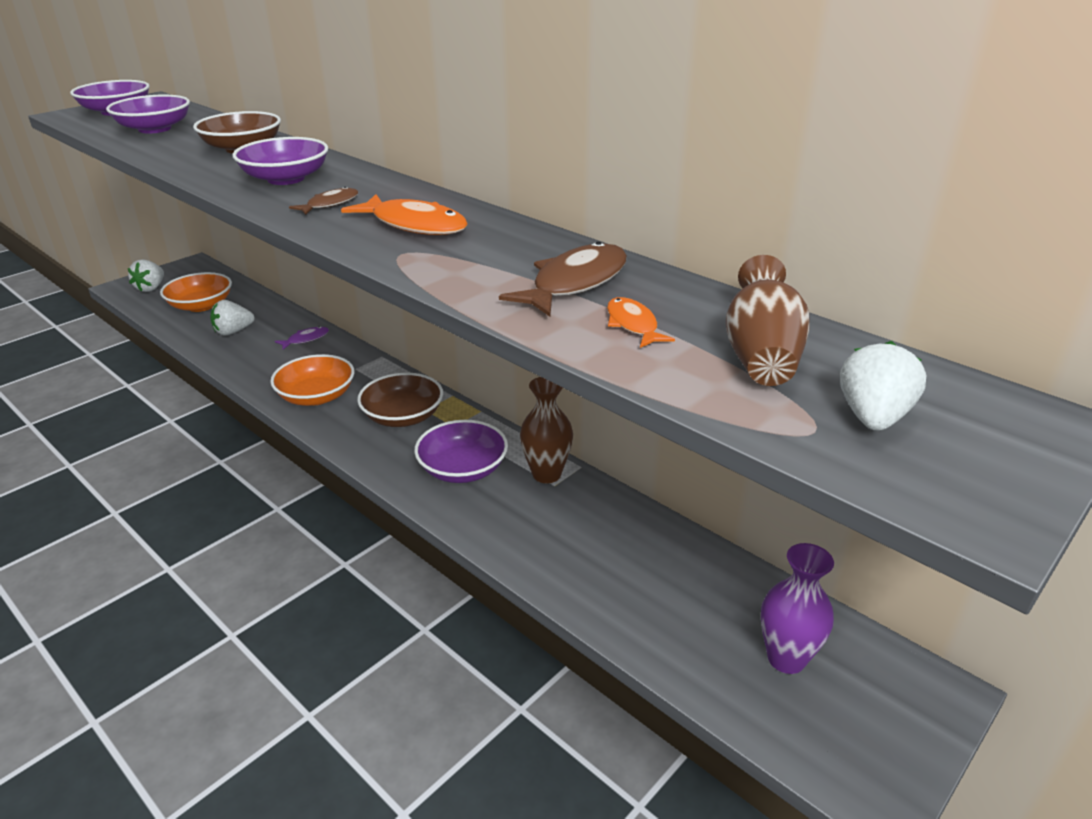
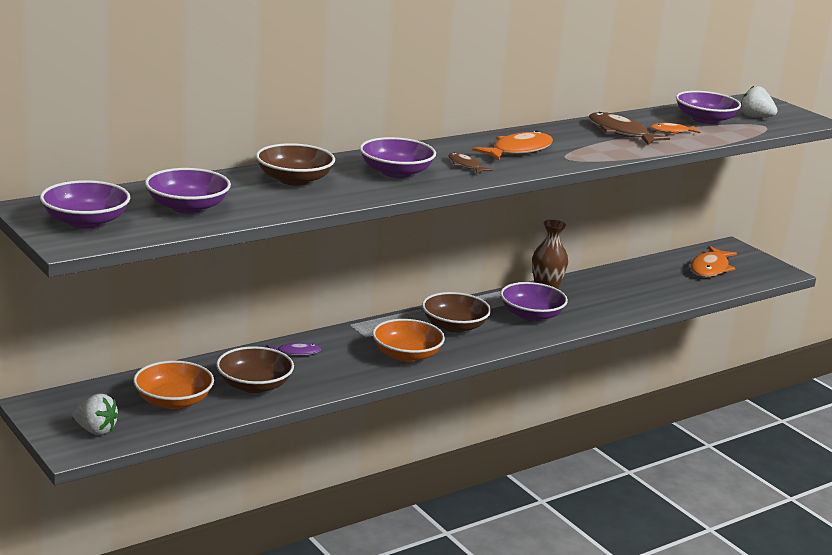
camera: 80 degrees left, 10 degrees down
white strawberry [210,300,254,335] -> brown bowl [216,346,294,393]
purple fish [275,326,329,350] -> purple fish turned 105 degrees clockwise [267,342,321,356]
brown vase [725,255,810,386] -> purple bowl [676,91,741,124]
purple vase [761,543,834,674] -> orange fish [691,246,737,277]

